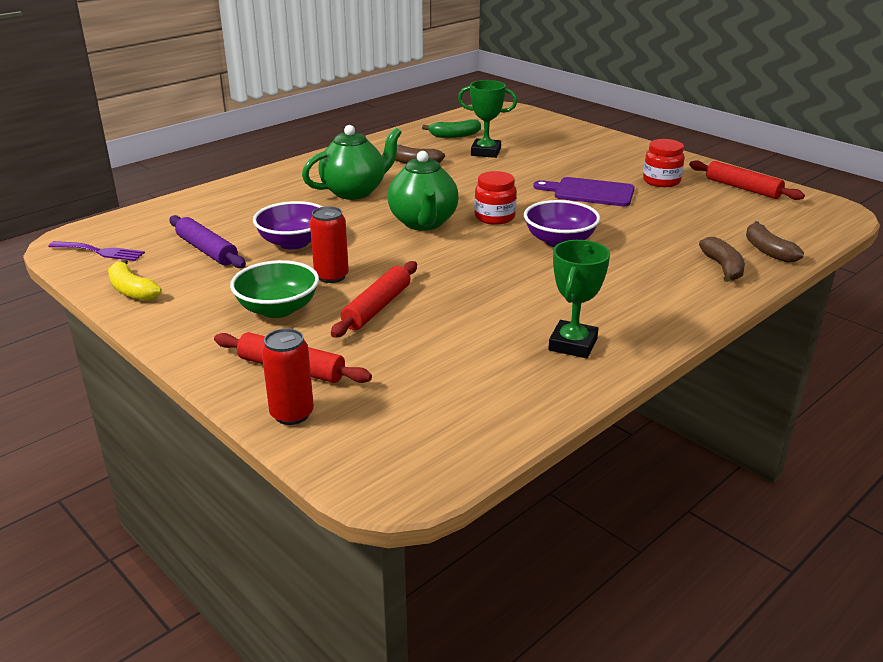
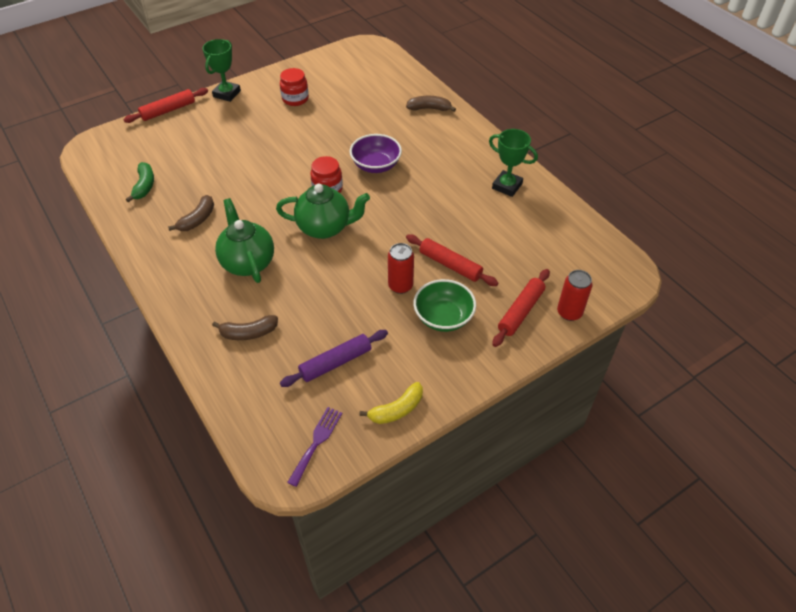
camera: 80 degrees left, 20 degrees up
purple bowl [253,201,323,250] -> none
green trophy [458,80,517,158] -> green trophy moved to [202,39,241,102]
purple cutting board [533,177,635,206] -> none
red rolling pin [689,160,805,200] -> red rolling pin moved to [123,88,208,123]
brown banana [746,221,804,263] -> brown banana moved to [212,315,278,340]

